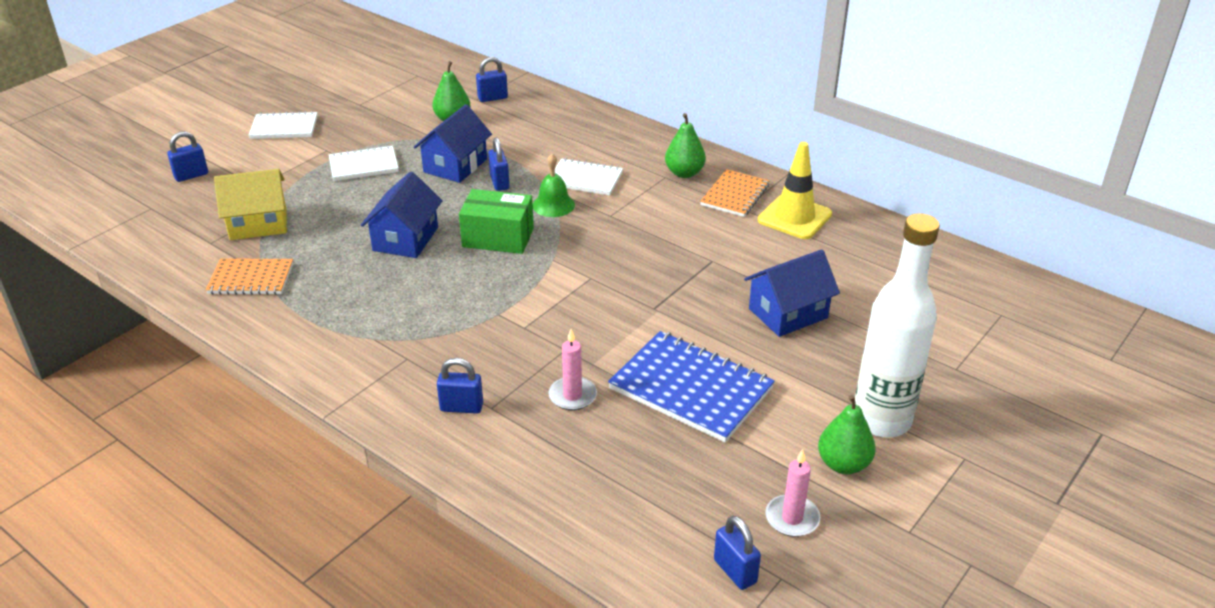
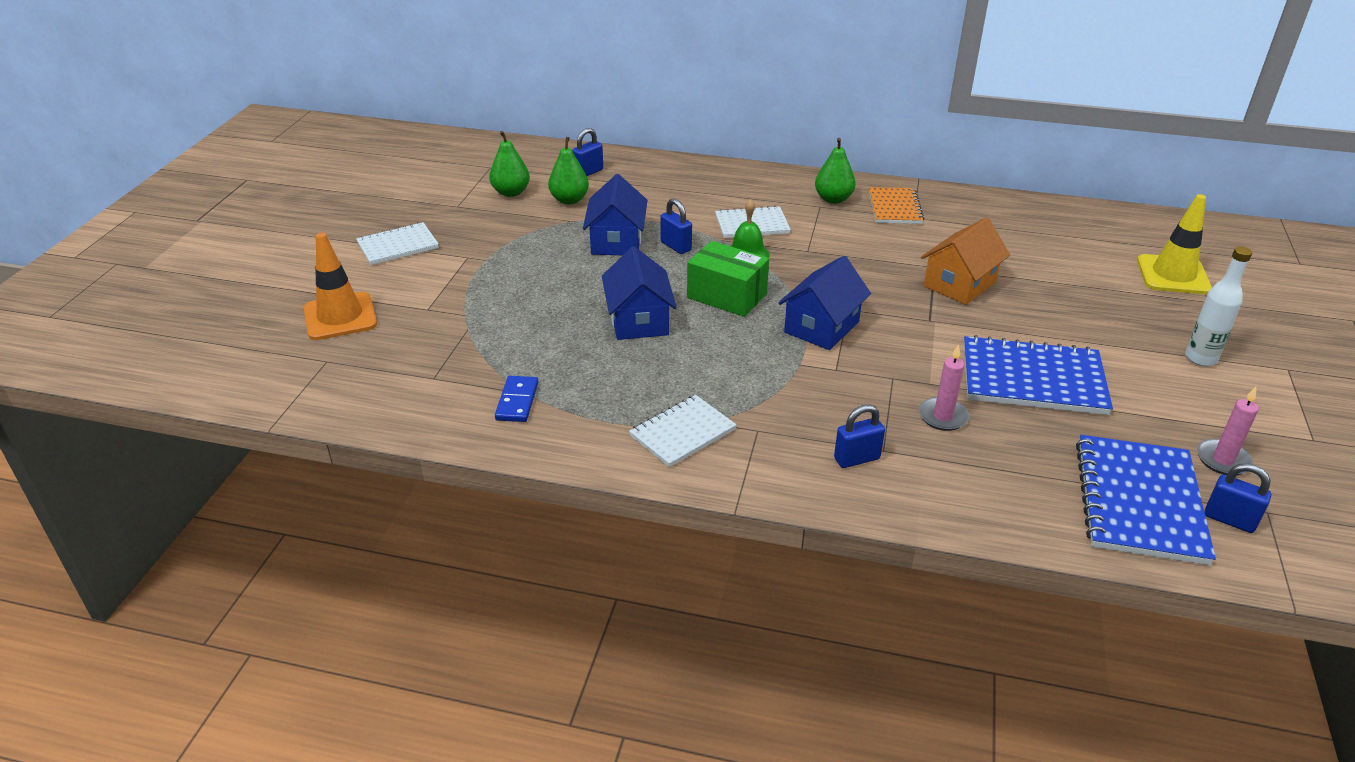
camera: 25 degrees left, 0 degrees up
blue padlock [167,131,208,182] -> orange traffic cone [304,233,377,340]
orange notebook [206,259,293,295] -> blue domino [495,376,538,422]
yellow house [214,169,287,240] -> none
white notebook [329,145,399,181] -> white notebook moved to [629,395,737,467]
green box [459,189,534,254] -> green box turned 45 degrees clockwise [687,241,769,317]
blue house [744,249,840,337] -> blue house moved to [778,256,871,350]
yellow traffic cone [758,142,832,239] -> yellow traffic cone moved to [1137,194,1212,294]
green pear [818,395,876,474] -> green pear moved to [489,131,530,197]
white bottle [855,213,940,437] -> white bottle [1185,246,1252,366], size x0.56
none -> orange house [921,217,1010,305]
none -> blue notebook [1076,435,1216,565]

